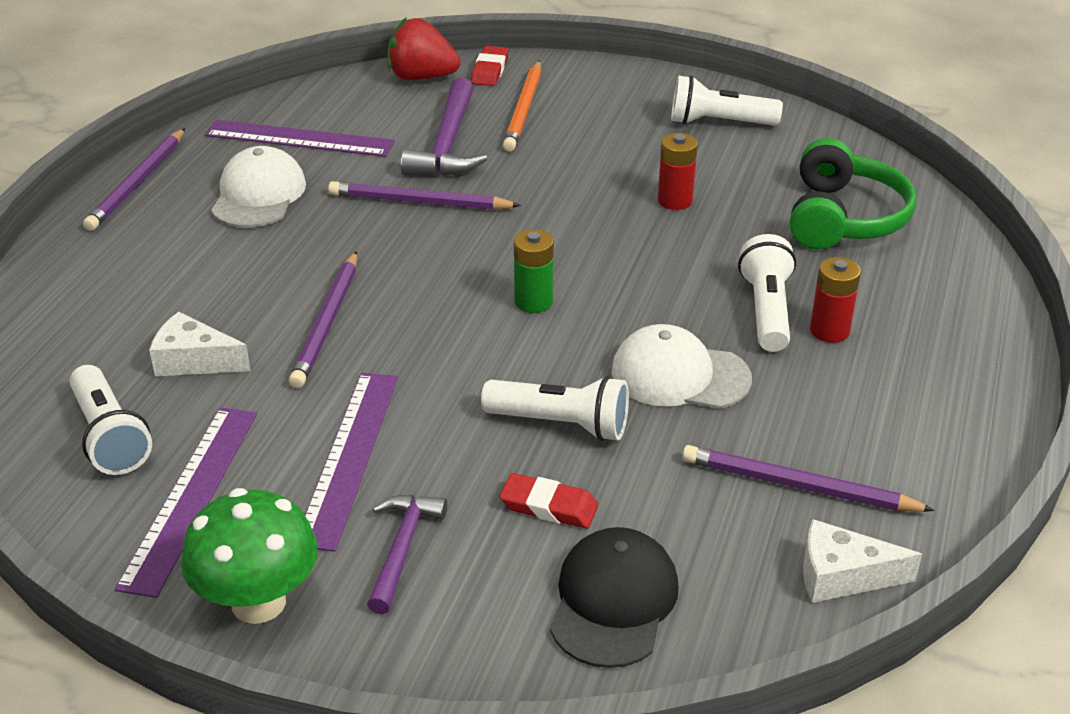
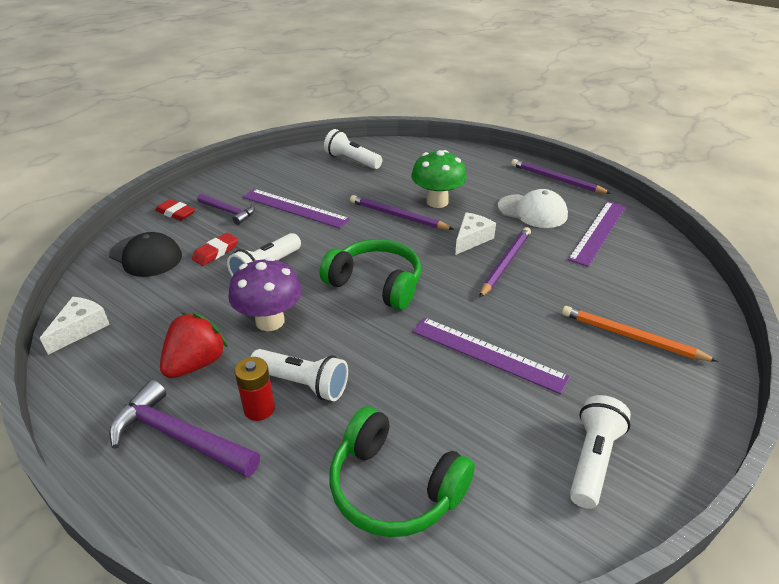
camera: 110 degrees right, 0 degrees up
white flashlight [69,365,152,475] -> white flashlight turned 45 degrees clockwise [324,129,382,169]
purple ruler [115,407,257,598] -> purple ruler moved to [412,317,570,394]
white cheese [149,312,251,376] -> white cheese moved to [455,212,496,255]
green mushroom [181,488,318,624] -> green mushroom moved to [411,150,467,208]
red strawberry [387,17,460,80] -> red strawberry moved to [160,313,228,378]
purple hammer [400,78,487,176] -> purple hammer moved to [109,380,260,477]
red eraser [471,46,509,86] -> red eraser moved to [155,199,195,221]
green battery [514,229,554,313] -> green headphones [320,239,421,310]
white cap [612,324,752,409] -> purple mushroom [228,257,302,331]
red battery [658,133,698,210] -> none
purple pencil [682,445,935,512] -> none

